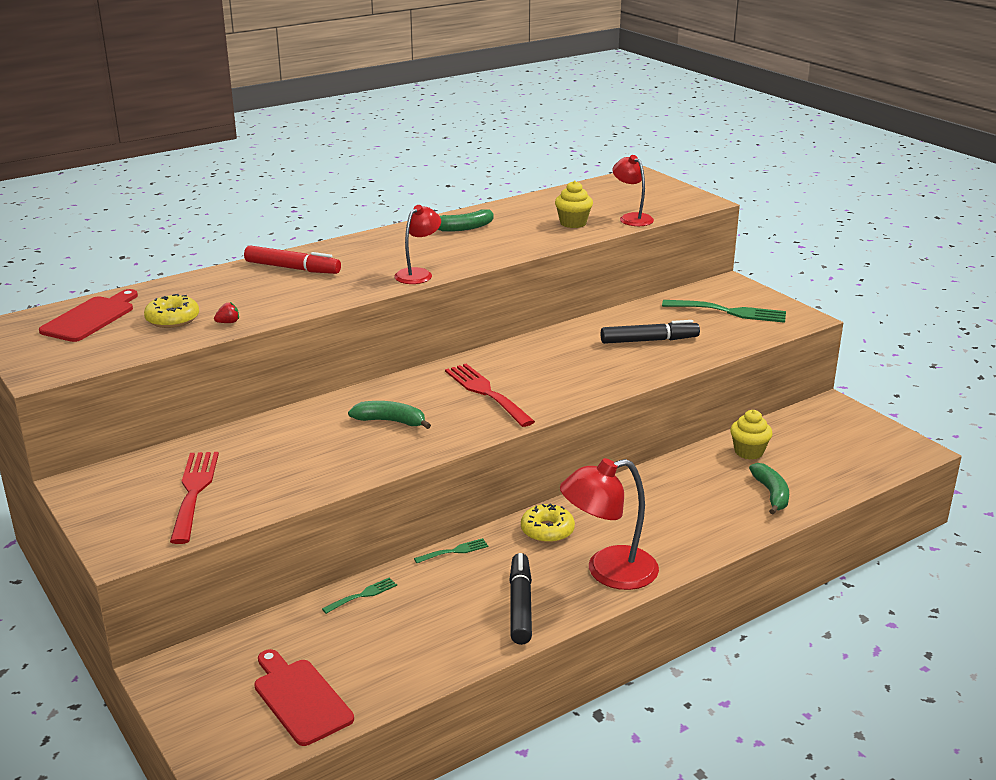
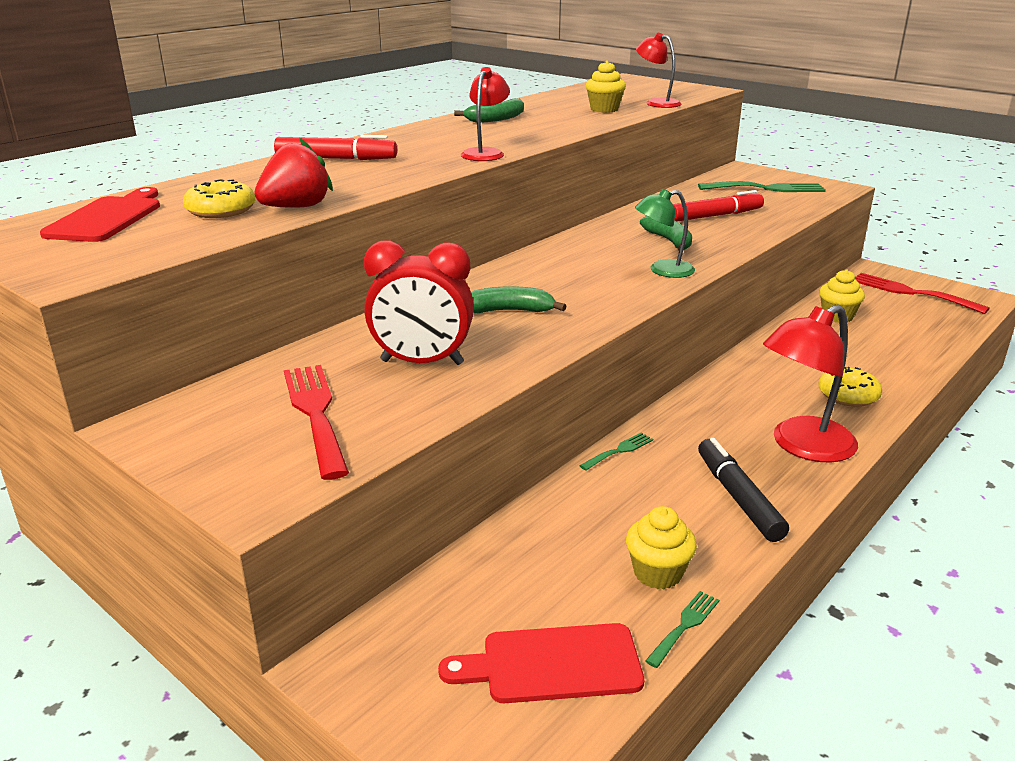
camera: 15 degrees left, 0 degrees up
red strawberry [214,302,239,323] -> red strawberry [254,138,333,208], size x2.37
red cutting board [254,649,354,746] -> red cutting board turned 45 degrees counterclockwise [438,623,644,703]
green fork [322,577,397,614] -> green fork moved to [645,591,719,668]
red fork [445,364,535,427] -> red fork moved to [855,273,990,314]
yellow donut [521,503,575,543] -> yellow donut moved to [818,367,882,407]
black marker [601,320,700,344] -> red marker [673,190,764,221]
green banana [749,463,789,514] -> green banana moved to [640,216,692,250]
none -> red clock [364,240,474,365]
none -> yellow cupcake [626,506,697,589]
none -> green lamp [635,189,695,278]

